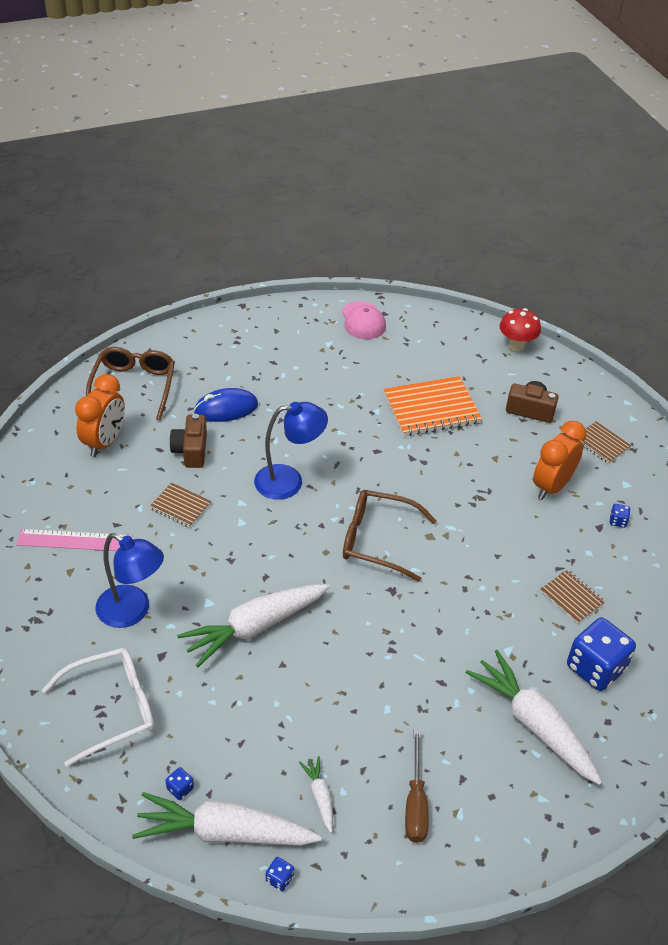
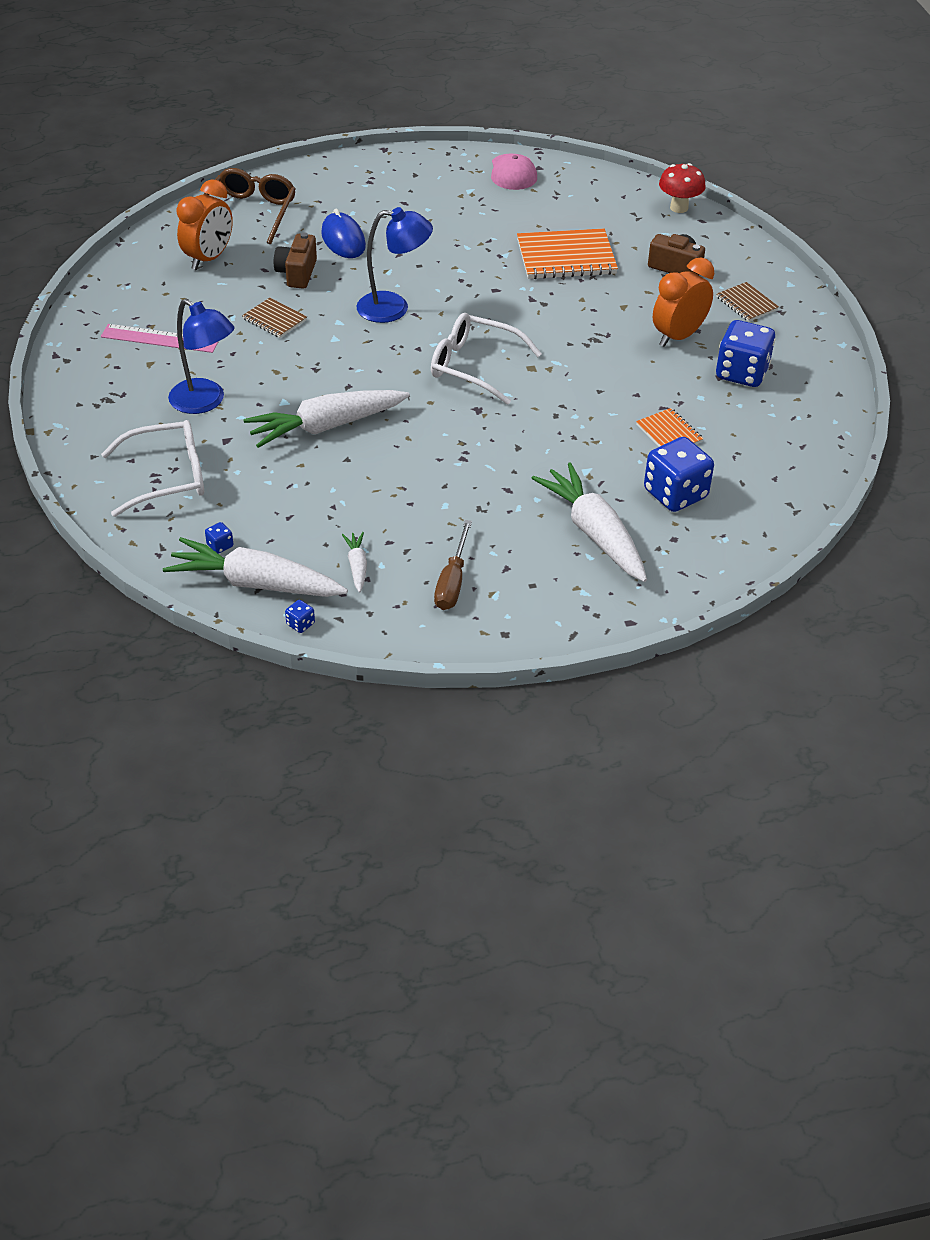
camera: 10 degrees right, 0 degrees up
blue mouse [194,388,258,422] -> blue mouse turned 75 degrees clockwise [321,209,366,258]
brown glasses [343,490,437,582] -> white glasses [431,313,542,405]
brown notebook [540,570,605,624] -> orange notebook [636,408,703,447]
blue dice [610,504,630,528] -> blue dice [716,320,775,387], size x2.49

